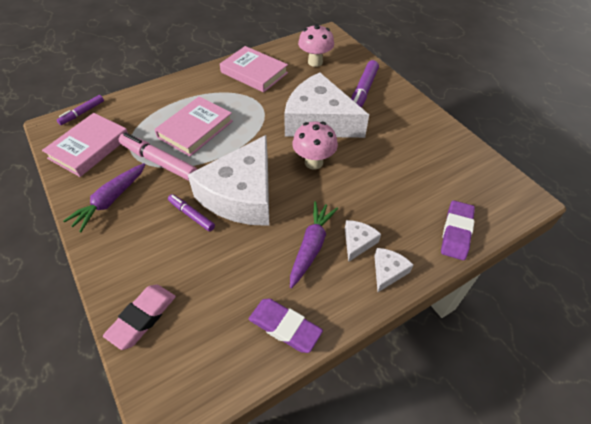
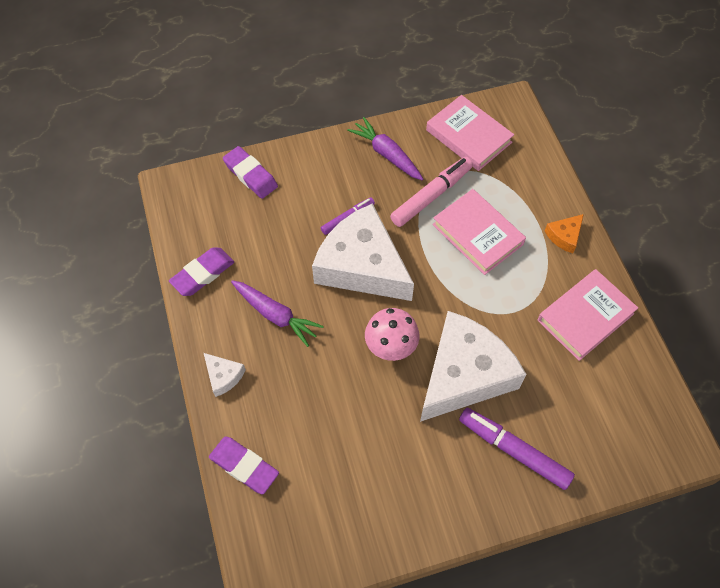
camera: 105 degrees right, 10 degrees up
purple marker [57,95,104,125] -> none
pink eraser [103,285,176,350] -> purple eraser [223,146,278,199]
pink mushroom [298,24,334,67] -> none
white cheese [345,220,381,262] -> none
none -> orange cheese [545,214,584,253]

